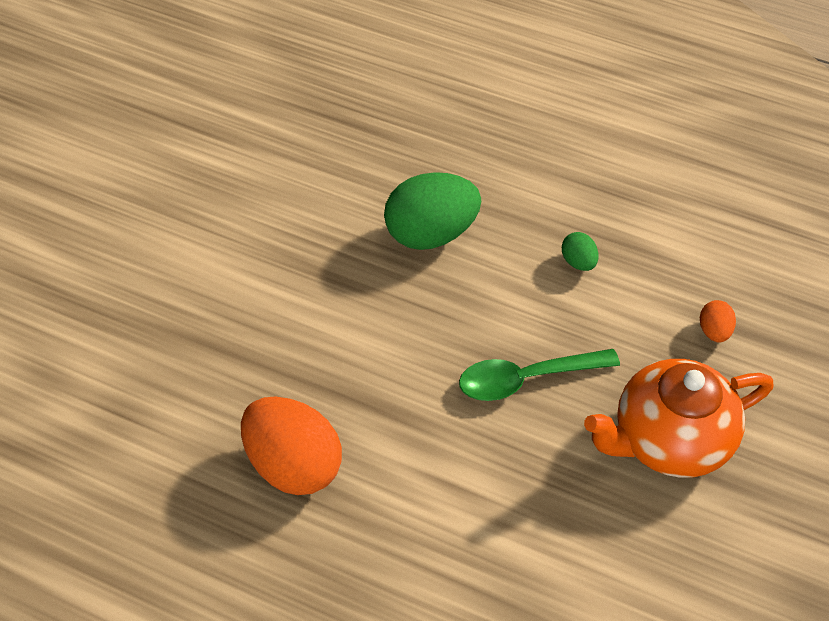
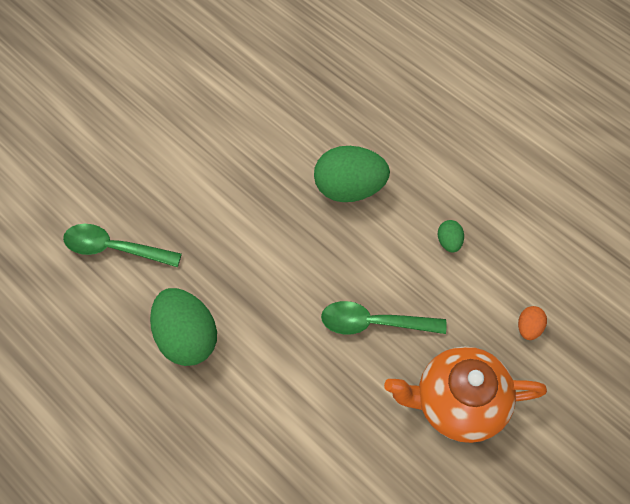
camera: 20 degrees right, 10 degrees up
orange egg [241,397,342,495] -> green egg [150,288,217,366]
none -> green spoon [63,224,182,267]

